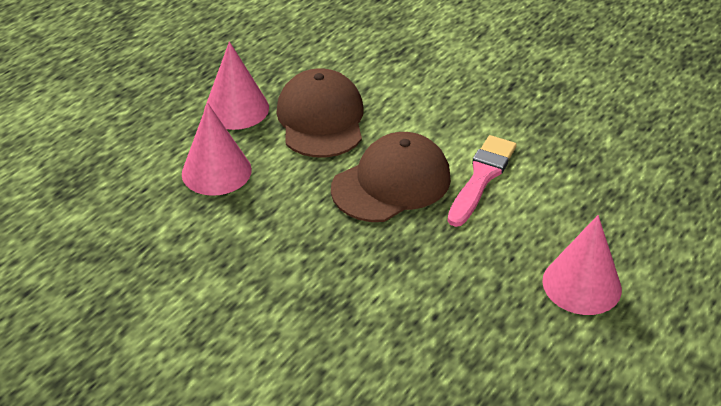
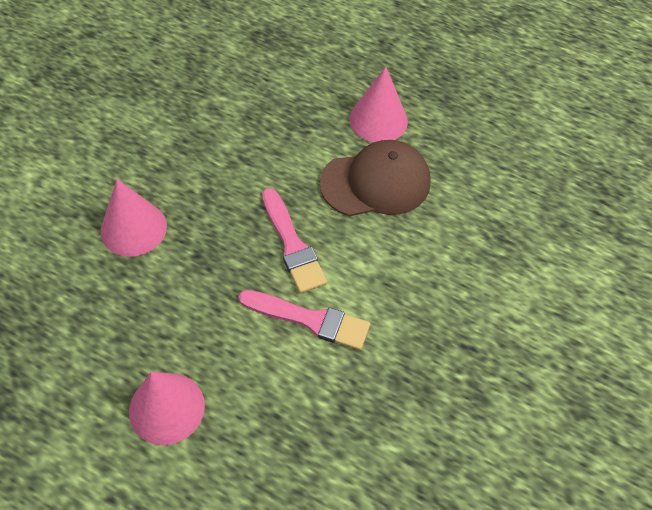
camera: 80 degrees right, 15 degrees up
pink cone [182,103,252,196] -> pink cone moved to [101,179,167,257]
brown cap [331,132,451,222] -> pink brush [262,188,327,293]

